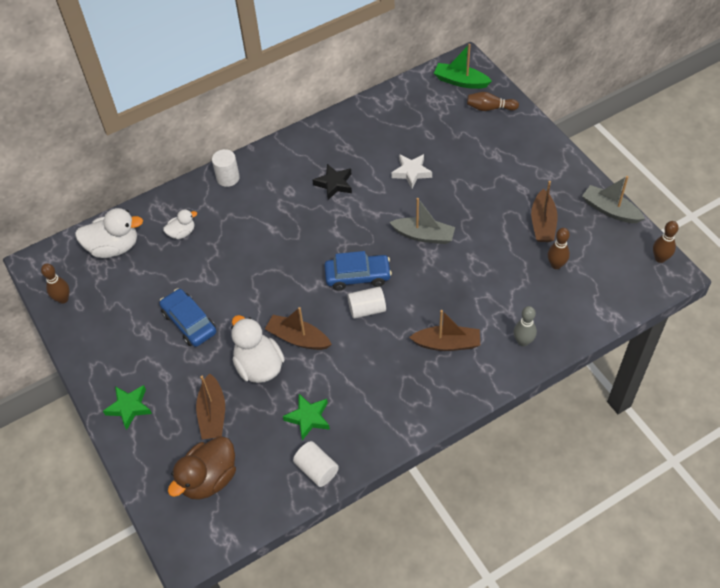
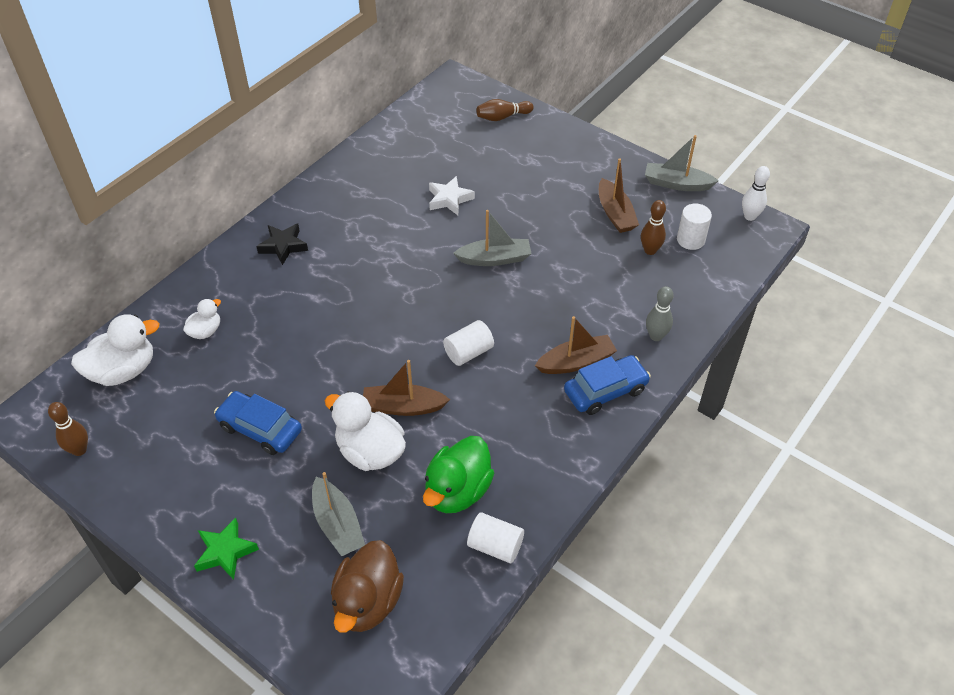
camera: 25 degrees left, 5 degrees down
brown boat [196,373,225,439] -> grey boat [312,472,365,556]
white cylinder [212,149,240,187] -> white cylinder moved to [677,203,712,250]
green star [283,394,330,440] -> green duck [423,436,494,513]
black star [312,164,352,200] -> black star moved to [256,223,308,265]
blue car [324,251,392,290] -> blue car moved to [564,355,651,415]
green boat [434,44,492,89] -> none
brown bowling pin [653,221,679,263] -> white bowling pin [742,166,770,221]

